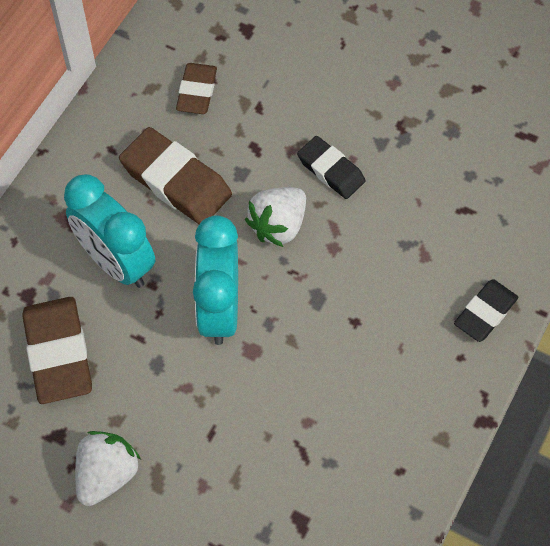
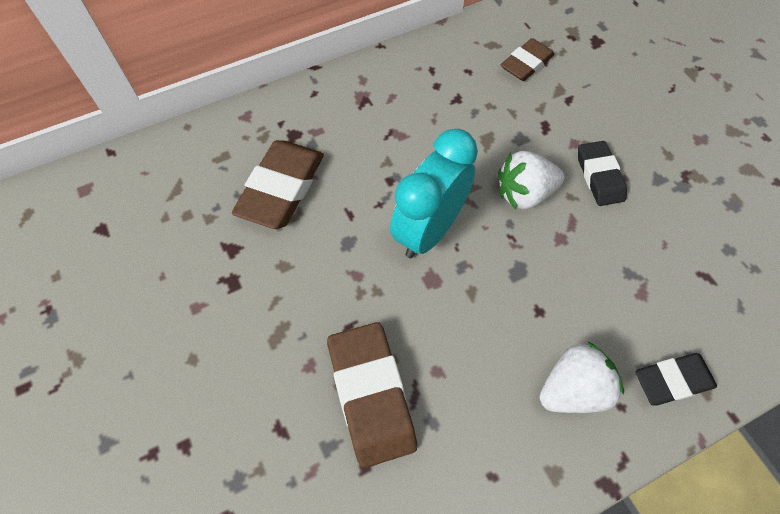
camera: 35 degrees right, 0 degrees up
turquoise clock [64,174,155,288] -> none
white strawberry [75,431,141,506] -> white strawberry moved to [540,341,624,413]
brown eraser [119,127,232,224] -> brown eraser moved to [327,322,417,468]

